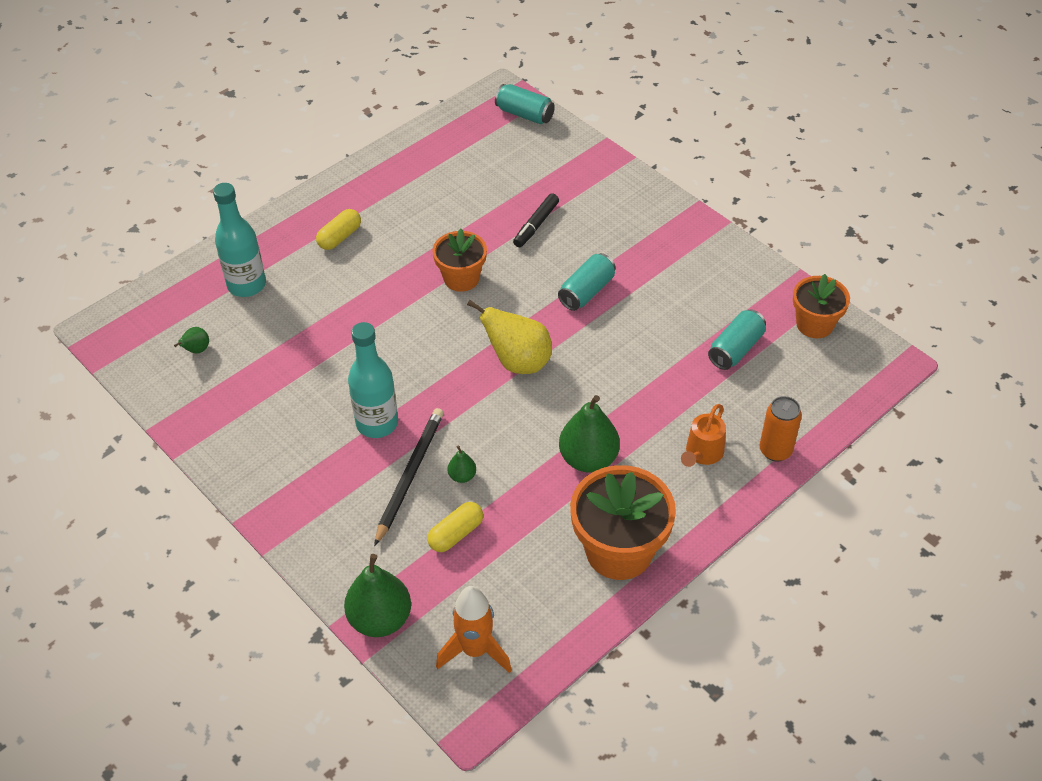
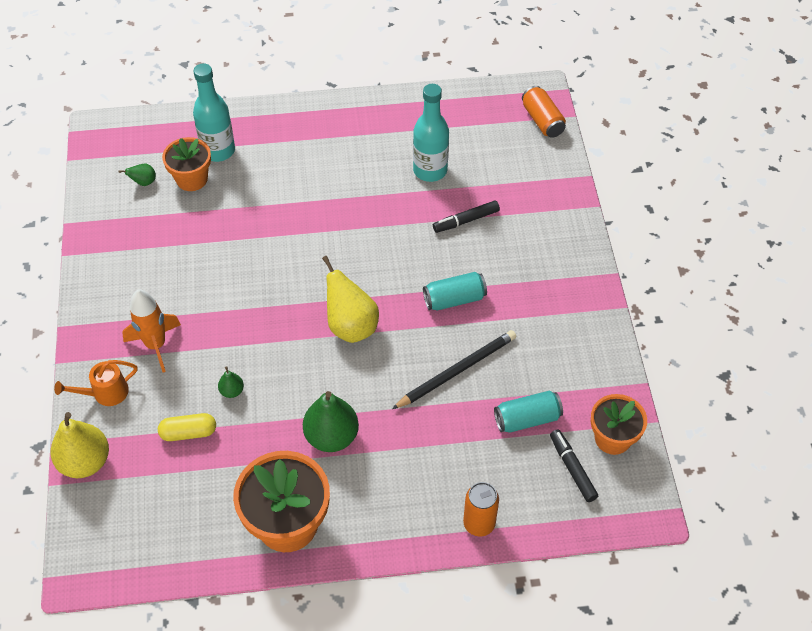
camera: 35 degrees right, 5 degrees up
yellow capsule [316,209,361,250] -> none
green pear [344,554,411,637] -> yellow pear [51,412,109,478]
turquoise bottle [348,322,398,438] -> turquoise bottle moved to [413,84,449,182]
black pencil [374,408,444,546] -> black pencil moved to [392,330,516,409]
orange flower pot [432,229,487,292] -> orange flower pot moved to [162,137,211,191]
orange rocket [436,586,512,673] -> orange rocket moved to [122,289,181,372]
turquoise can [495,84,555,124] -> orange can [522,86,566,138]
orange watering can [681,404,726,467] -> orange watering can moved to [54,360,138,406]
none -> black marker [550,429,598,502]

